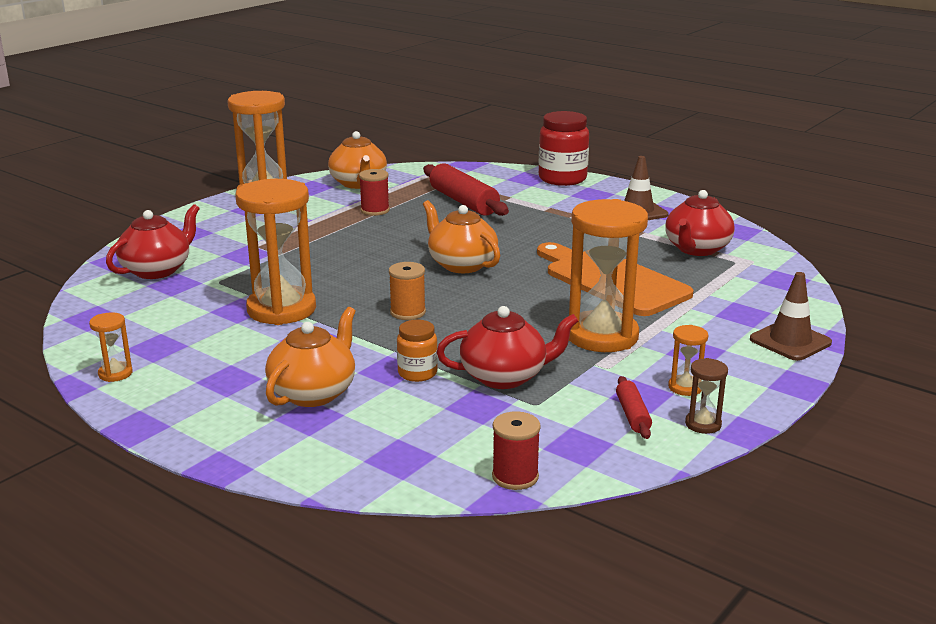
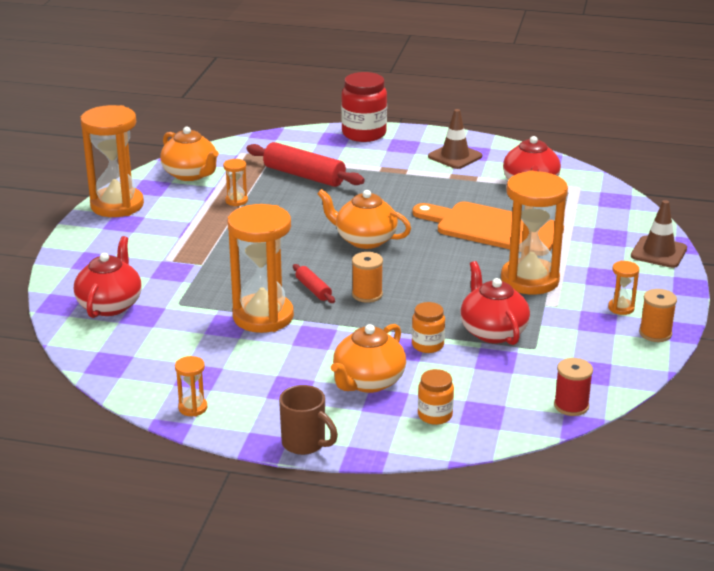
camera: 25 degrees left, 5 degrees up
orange teapot [265,307,356,407] -> orange teapot turned 150 degrees counterclockwise [331,324,406,393]
red spool [359,169,390,216] -> orange hourglass [223,159,248,206]
red teapot [437,306,578,389] -> red teapot turned 75 degrees counterclockwise [460,261,530,345]
red rolling pin [616,376,652,439] -> red rolling pin moved to [293,264,335,303]
brown hourglass [685,358,728,434] -> orange spool [639,289,677,342]
none -> brown mug [279,385,338,455]
none -> orange jar [418,369,454,425]

